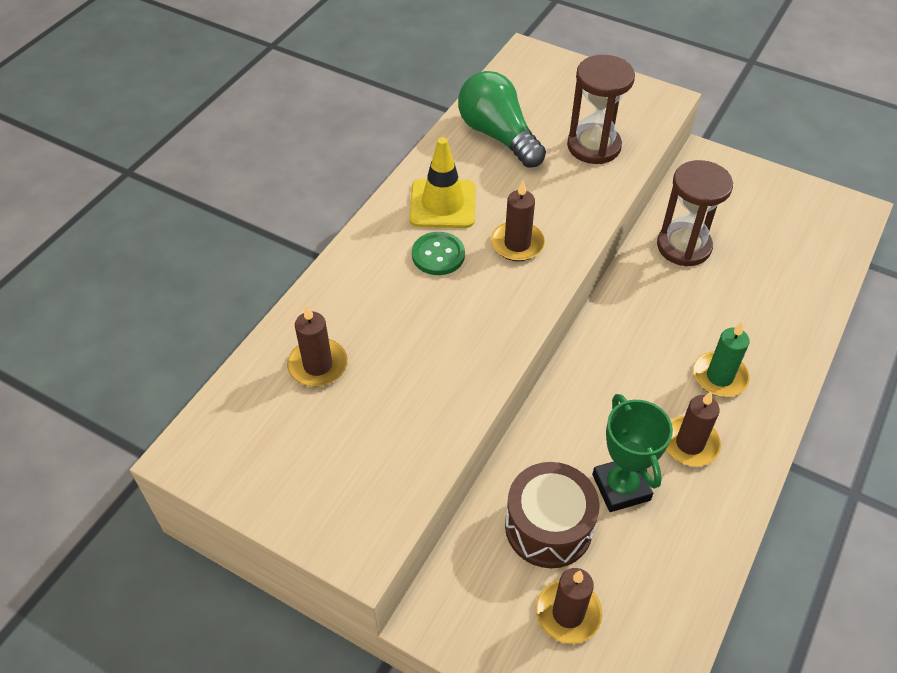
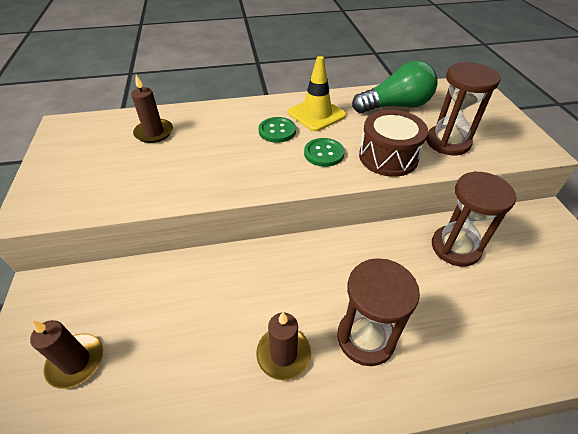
camera: 50 degrees right, 5 degrees down
green light bulb [458,71,546,168] -> green light bulb turned 60 degrees clockwise [352,61,438,113]
brown candle [491,181,545,261] -> green button [304,138,345,167]
brown drum [505,462,599,568] -> brown drum moved to [359,110,428,177]
green trophy [592,394,673,512] -> none
green candle [693,322,750,397] -> brown hourglass [337,258,420,366]

